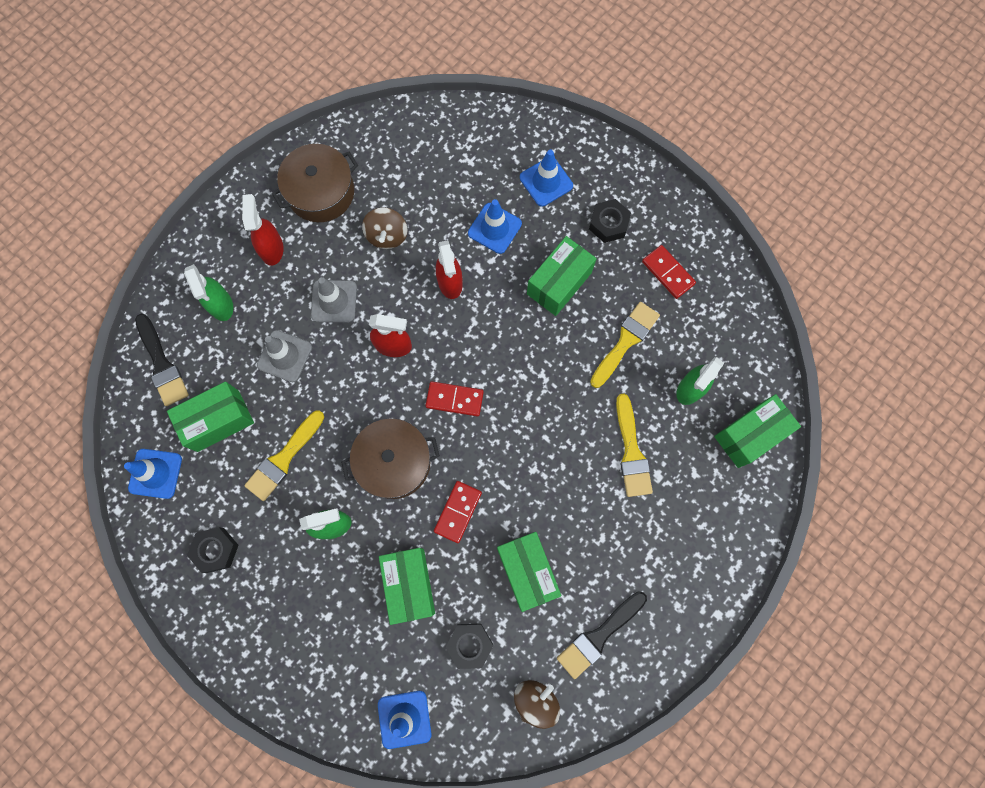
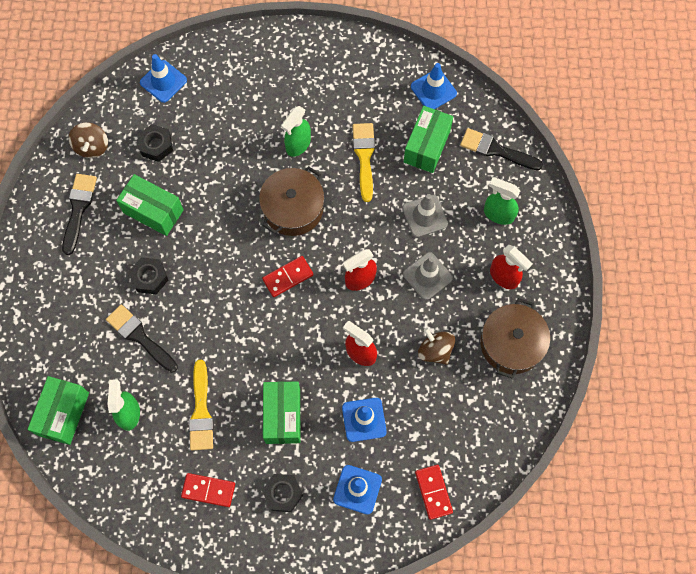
camera: 140 degrees right, 5 degrees down
black nut [187,527,239,573] -> black nut moved to [129,257,168,294]
green box [379,548,435,625] -> none
red domino [434,481,482,543] -> red domino moved to [415,465,453,520]
yellow brush [616,394,653,497] -> black brush [106,304,178,373]

